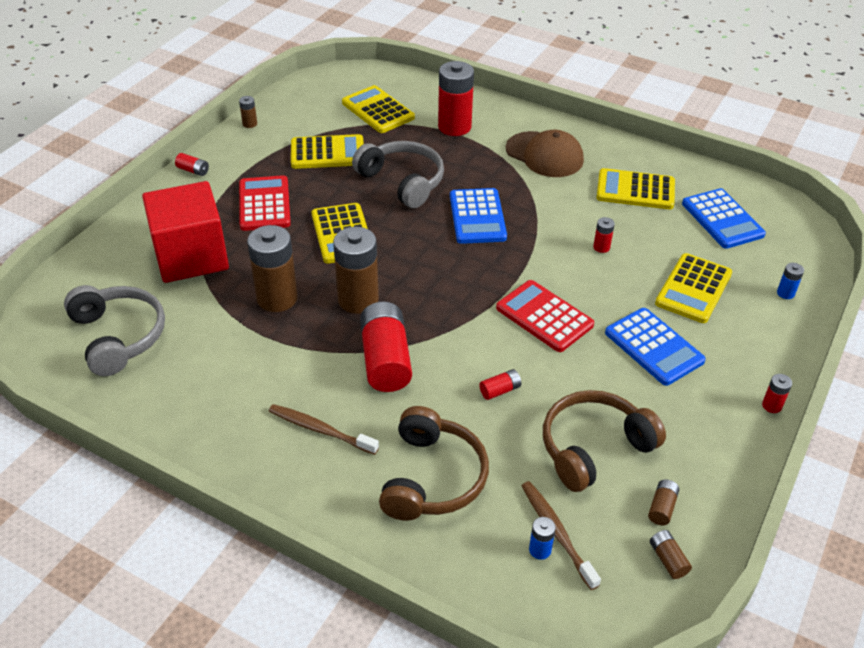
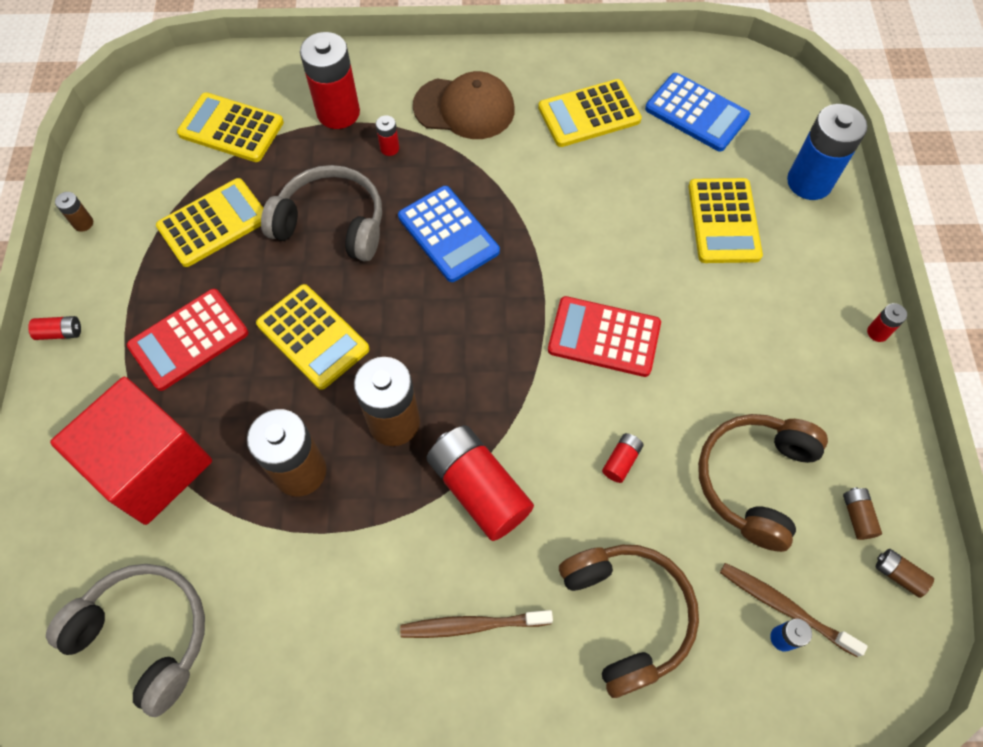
camera: 30 degrees left, 20 degrees up
red calculator [239,175,291,231] -> red calculator turned 90 degrees counterclockwise [127,289,248,391]
red battery [593,217,615,253] -> red battery moved to [376,115,399,156]
blue calculator [605,308,706,386] -> none
blue battery [777,263,804,299] -> blue battery [787,104,867,200], size x2.29

